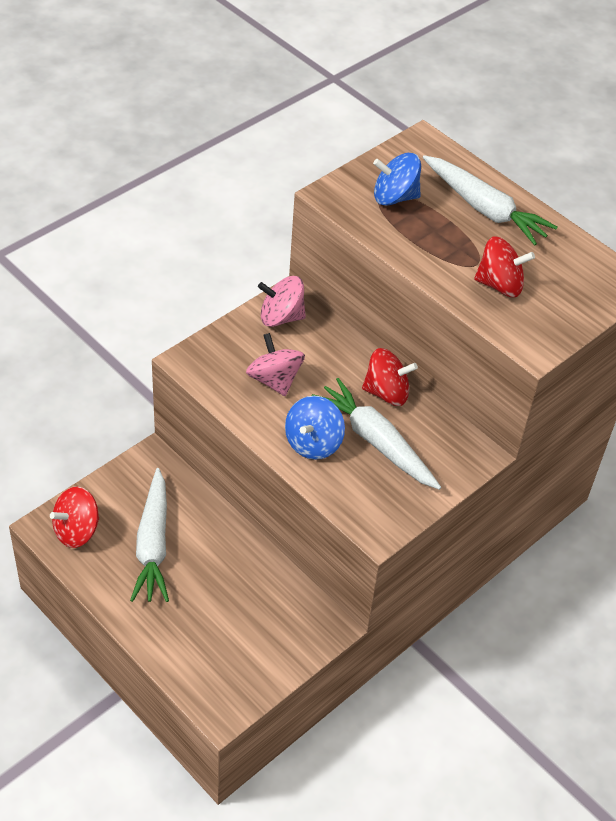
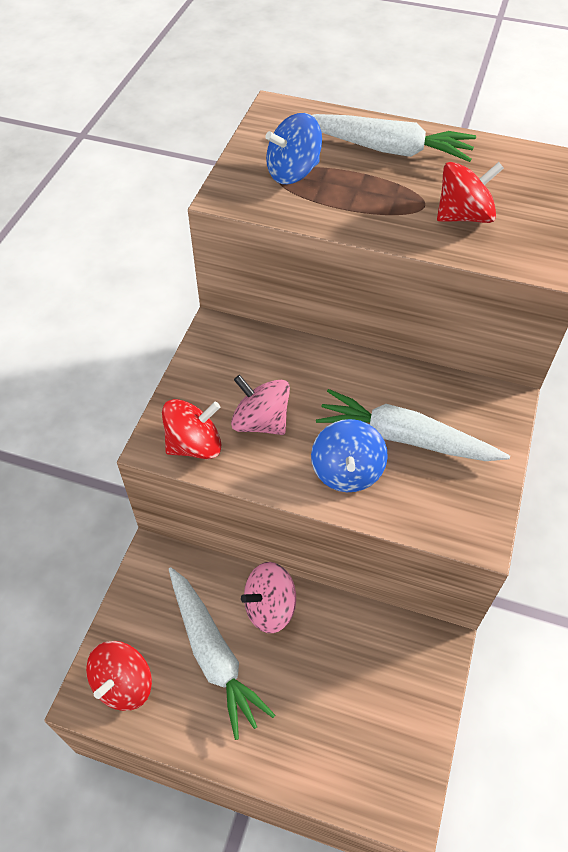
camera: 25 degrees left, 5 degrees up
pink spinning top [258,276,306,327] -> pink spinning top moved to [241,562,296,633]
red spinning top [362,348,418,406] -> red spinning top moved to [162,399,221,459]

